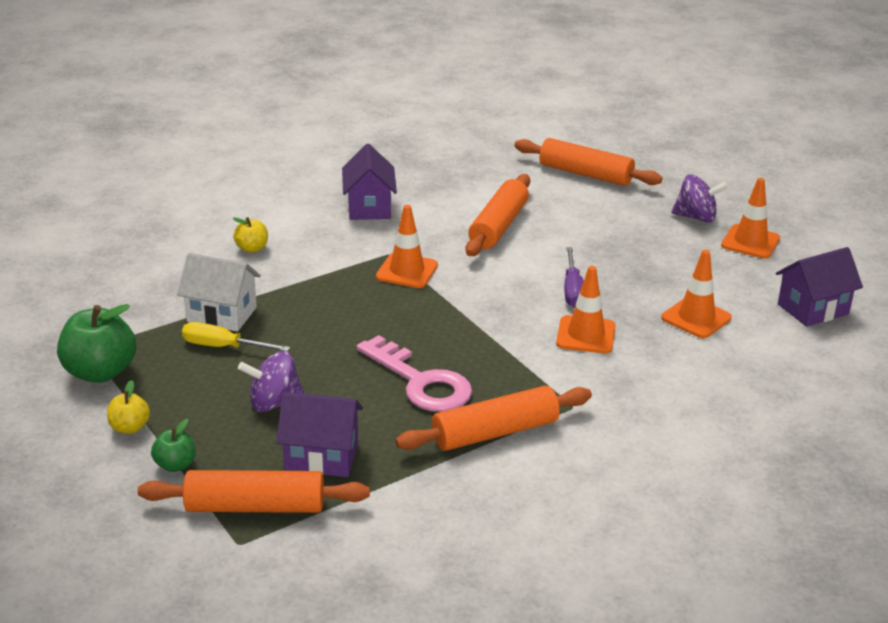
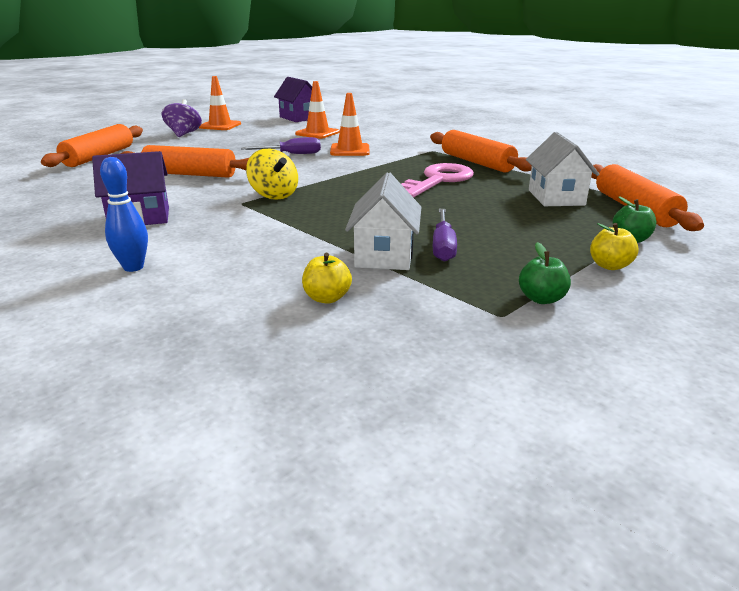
camera: 100 degrees left, 5 degrees down
green apple [57,304,136,383] -> green apple [519,242,571,304], size x0.52
yellow screwdriver [182,322,290,352] -> purple screwdriver [433,209,457,262]
yellow apple [232,217,268,253] -> yellow apple moved to [302,253,352,304]
purple spinning top [238,351,305,412] -> none
purple house [276,392,363,477] -> white house [526,132,599,206]
orange traffic cone [376,205,438,288] -> yellow spinning top [246,149,298,200]
none -> blue bowling pin [100,157,148,272]

